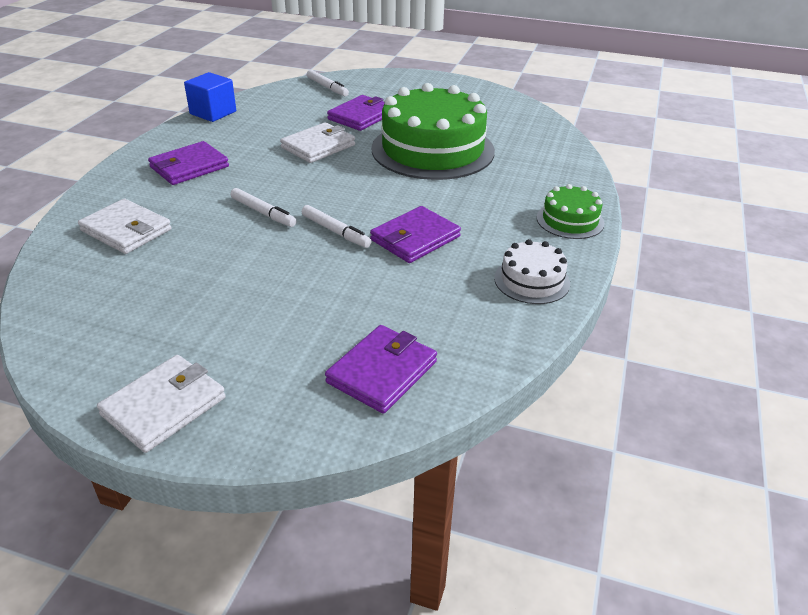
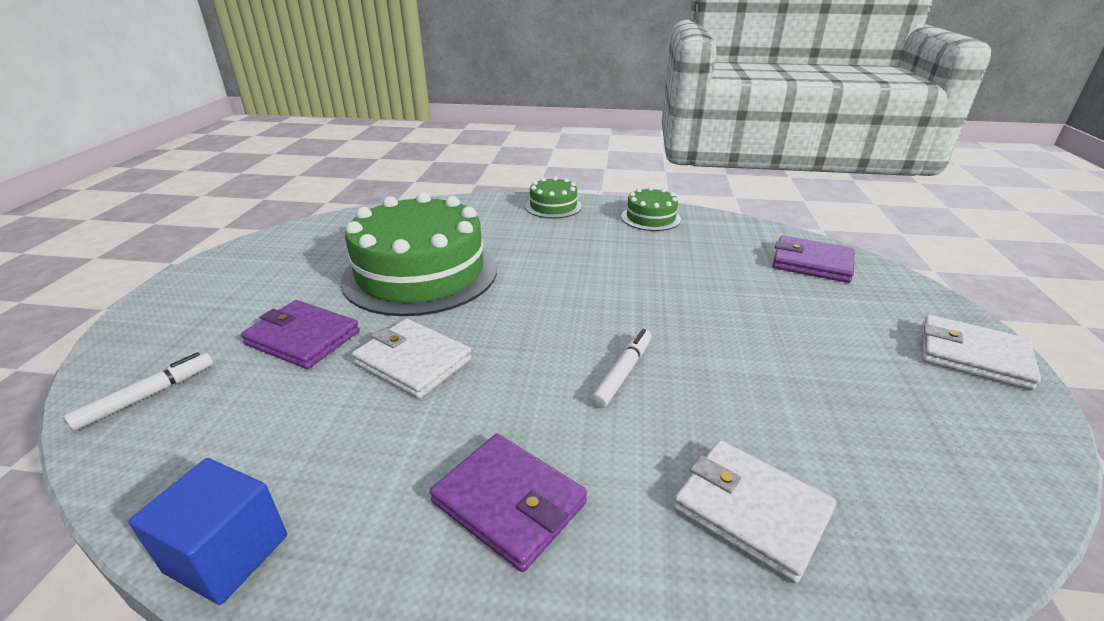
camera: 100 degrees left, 5 degrees down
white wallet [78,199,172,254] -> white wallet turned 75 degrees counterclockwise [673,440,836,583]
white marker [302,205,371,248] -> none
purple wallet [370,206,461,263] -> none
white cake [494,239,570,304] -> green cake [621,187,681,231]

